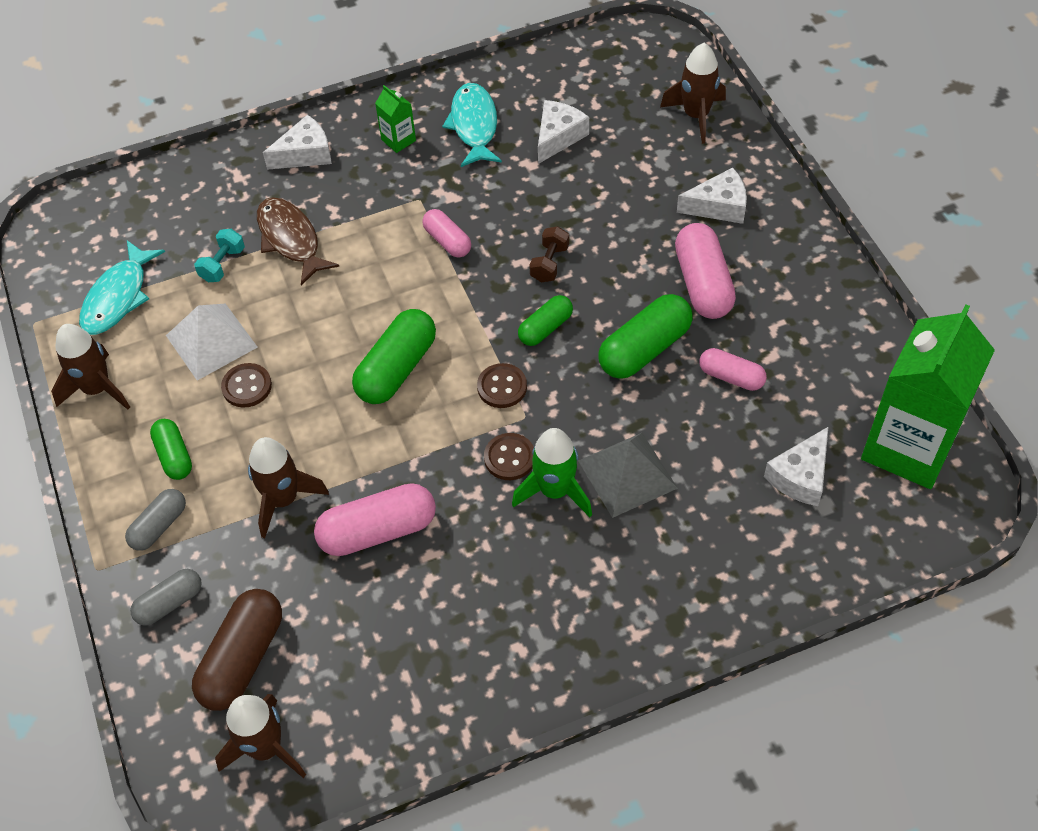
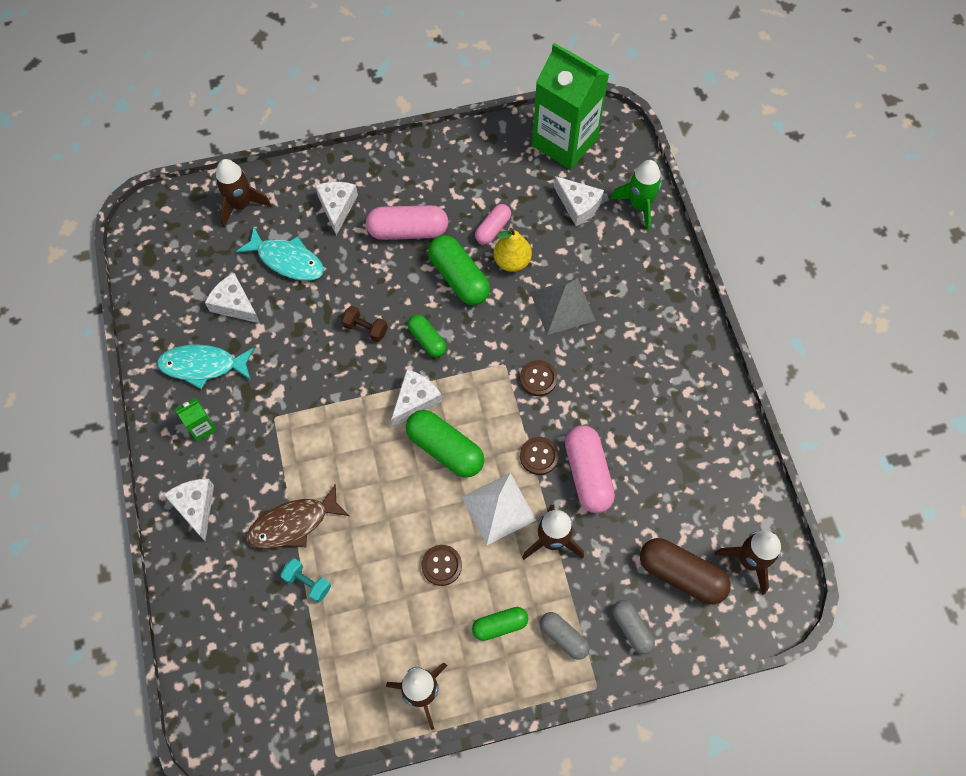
camera: 85 degrees left, 10 degrees up
turquoise fish [79,240,165,335] -> turquoise fish moved to [236,227,324,281]
white pyramid [166,303,258,381] -> white pyramid moved to [462,473,536,545]
pink capsule [422,209,471,258] -> none
brown button [477,363,527,408] -> brown button moved to [520,437,559,475]
green rocket [512,428,592,517] -> green rocket moved to [610,160,662,232]
none -> white cheese [391,369,442,427]
none -> yellow pear [494,228,532,272]

